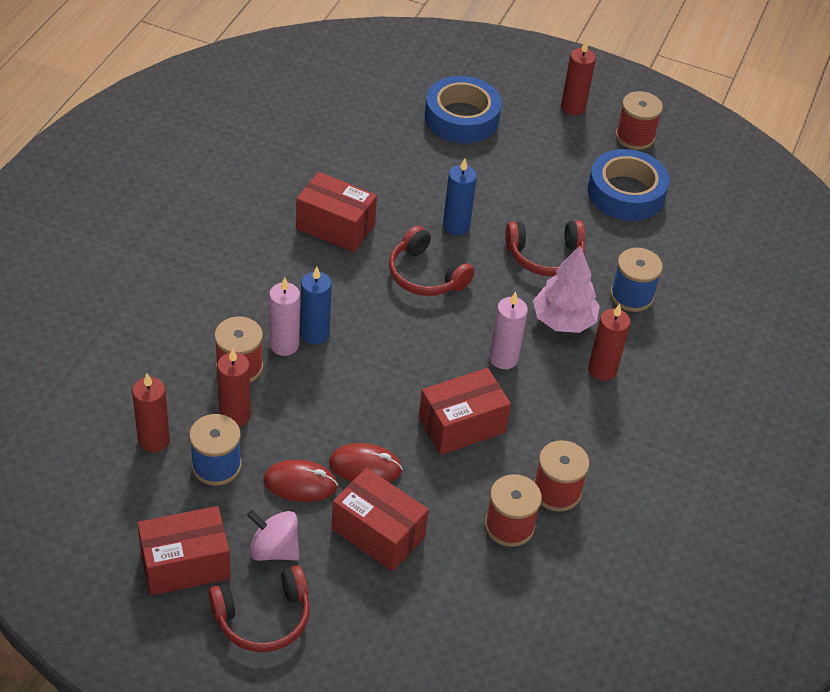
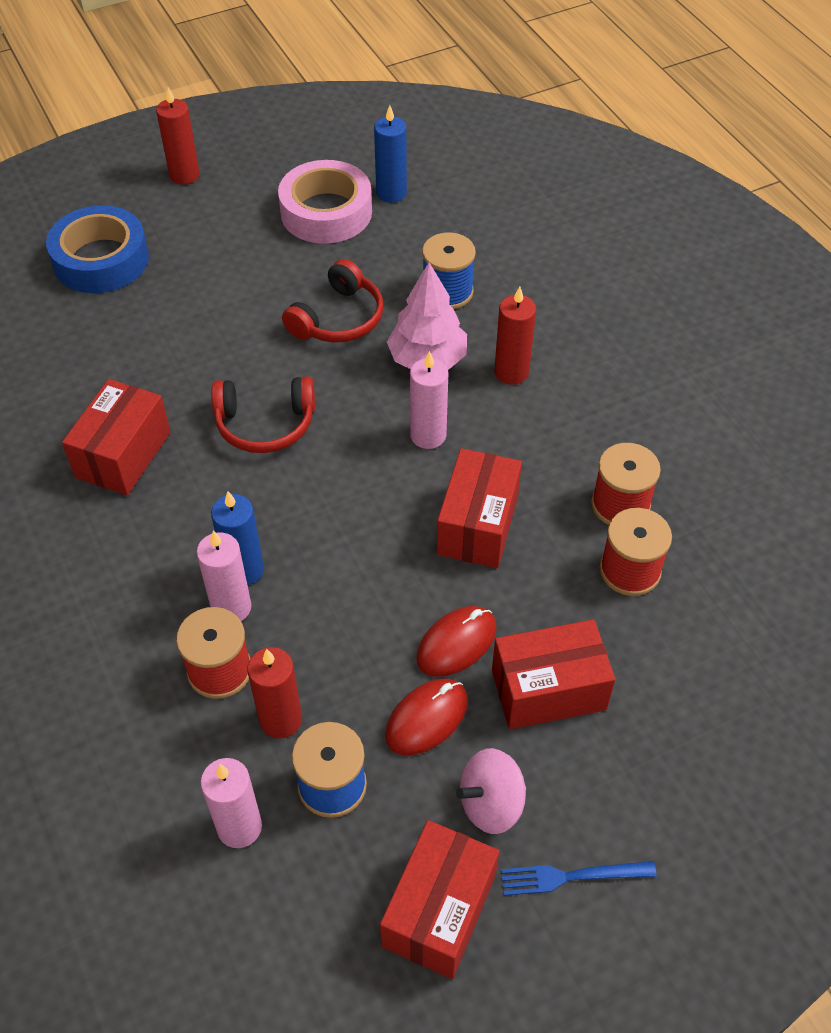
camera: 45 degrees left, 5 degrees up
red candle [132,374,170,452] -> pink candle [200,758,262,848]
red headphones [208,565,310,652] -> blue fork [501,861,657,896]
red box [296,172,377,252] -> red box turned 45 degrees counterclockwise [62,379,171,496]
blue candle [443,158,477,235] -> blue candle moved to [374,105,407,203]
blue tape [588,149,669,221] -> pink tape [278,160,372,244]
red spool [615,91,663,150] -> none

